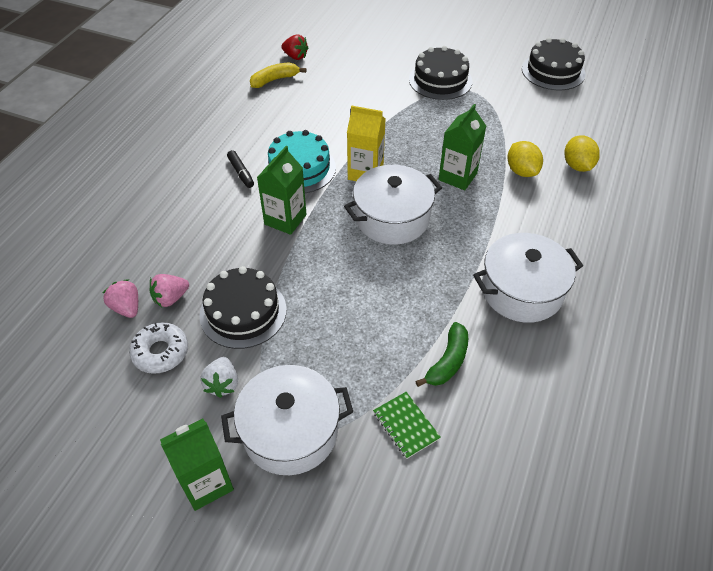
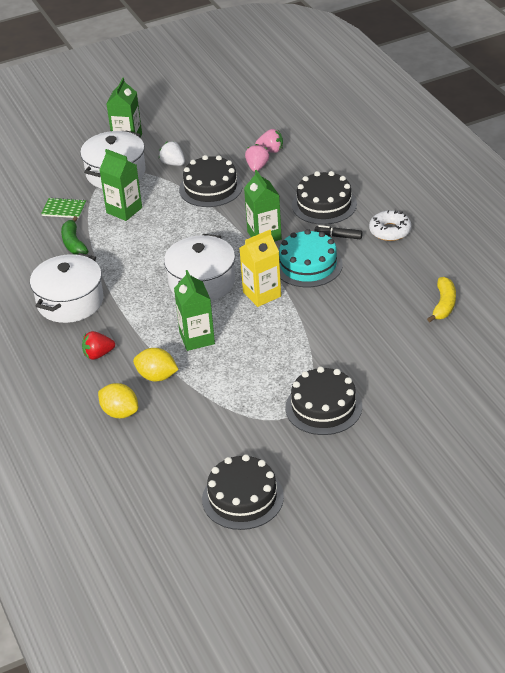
camera: 135 degrees right, 10 degrees down
white donut [129,322,188,374] -> white donut moved to [369,210,411,241]
red strawberry [281,35,308,60] -> red strawberry moved to [82,331,115,360]
none -> green carton [100,149,142,221]
none -> black cake [292,171,357,225]

